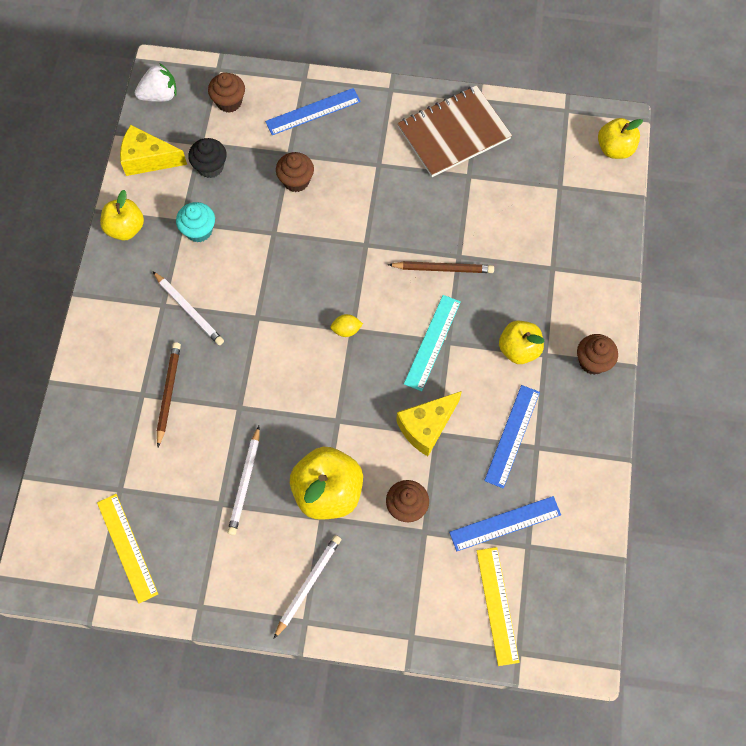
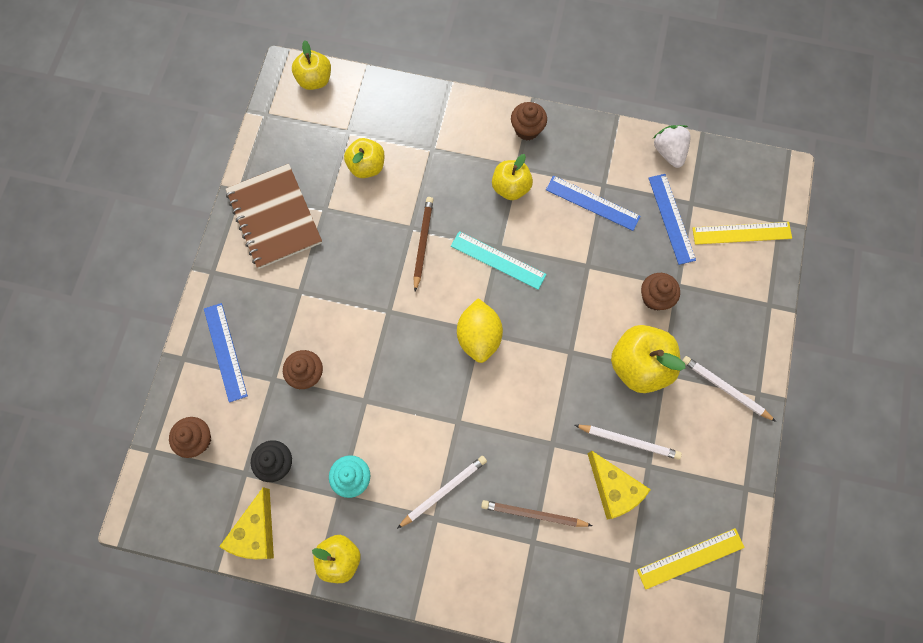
camera: 85 degrees left, 5 degrees up
white strawberry [135,63,177,102] -> white strawberry moved to [653,125,691,168]
yellow lemon [330,314,363,337] -> yellow lemon [457,298,503,363], size x2.06
yellow cheese [396,391,462,456] -> yellow cheese moved to [588,451,651,520]
none -> yellow apple [344,138,385,178]

